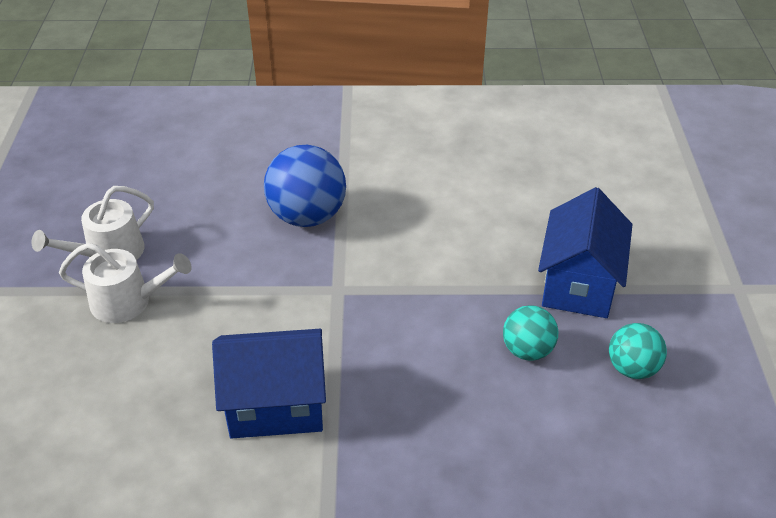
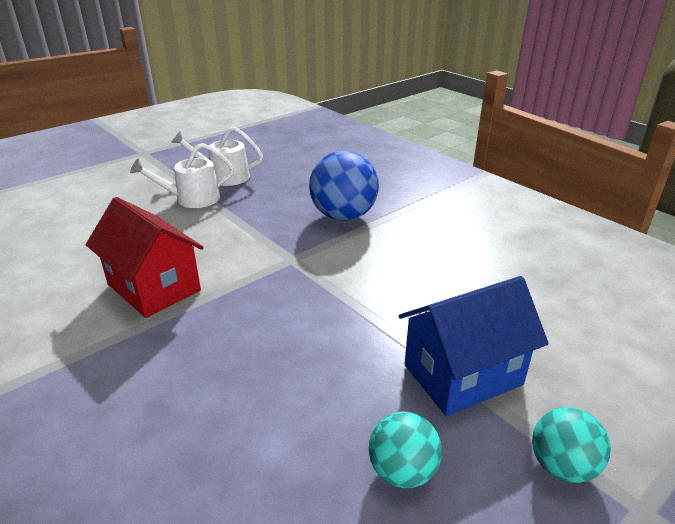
camera: 50 degrees right, 10 degrees down
white watering can [59,243,192,323] -> white watering can turned 105 degrees clockwise [130,143,234,208]
blue house [212,329,326,439] -> red house [86,197,204,318]
turquoise ball [503,305,558,361] -> turquoise ball moved to [532,407,611,483]

